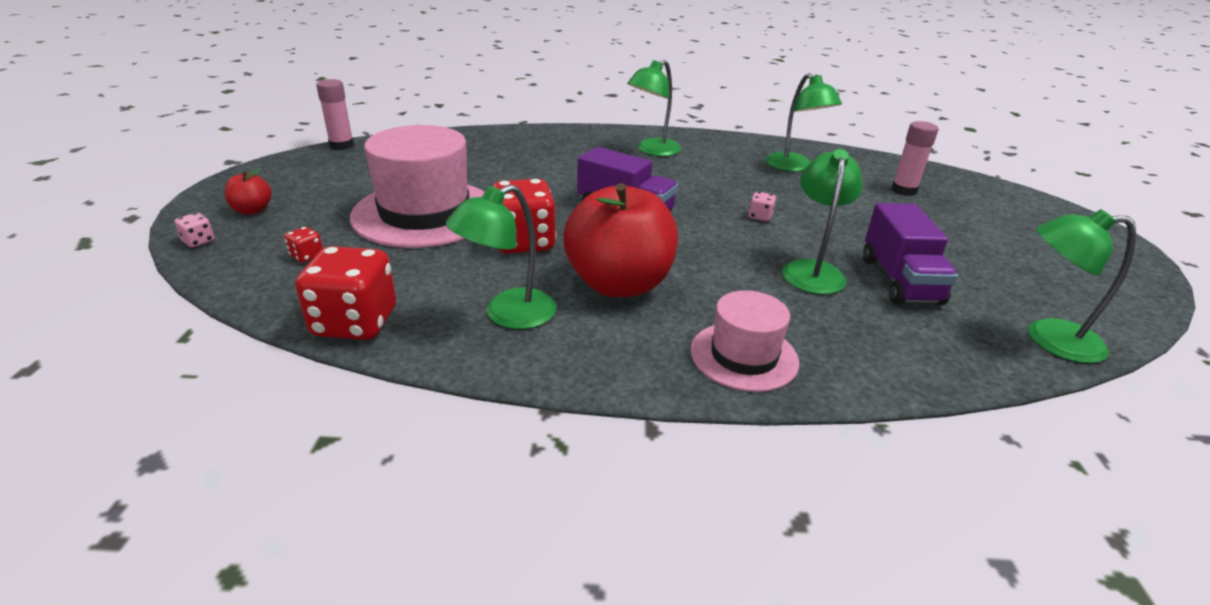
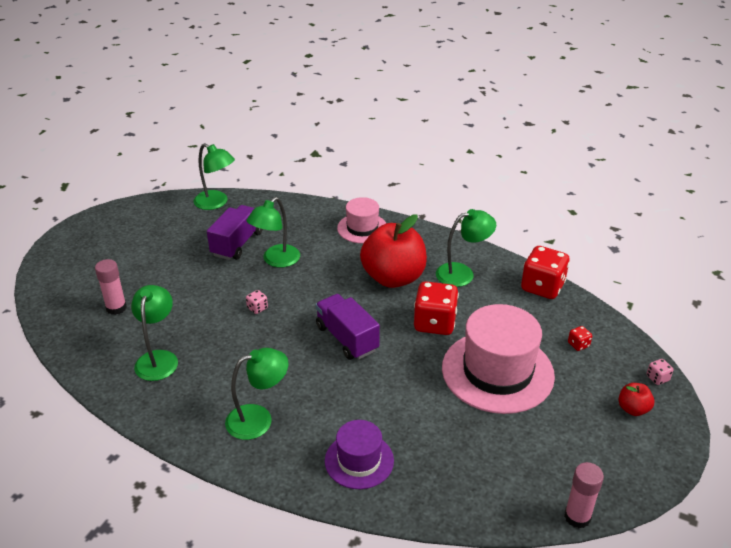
camera: 155 degrees left, 5 degrees up
none -> purple hat [325,420,394,489]

